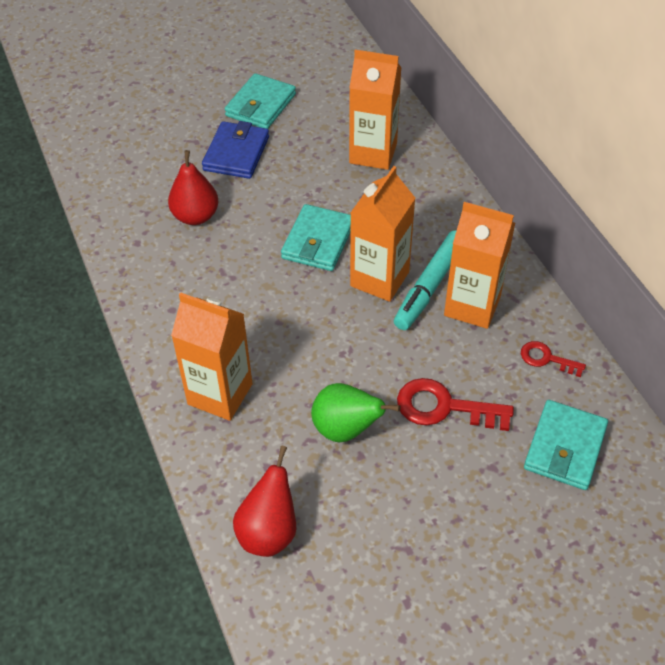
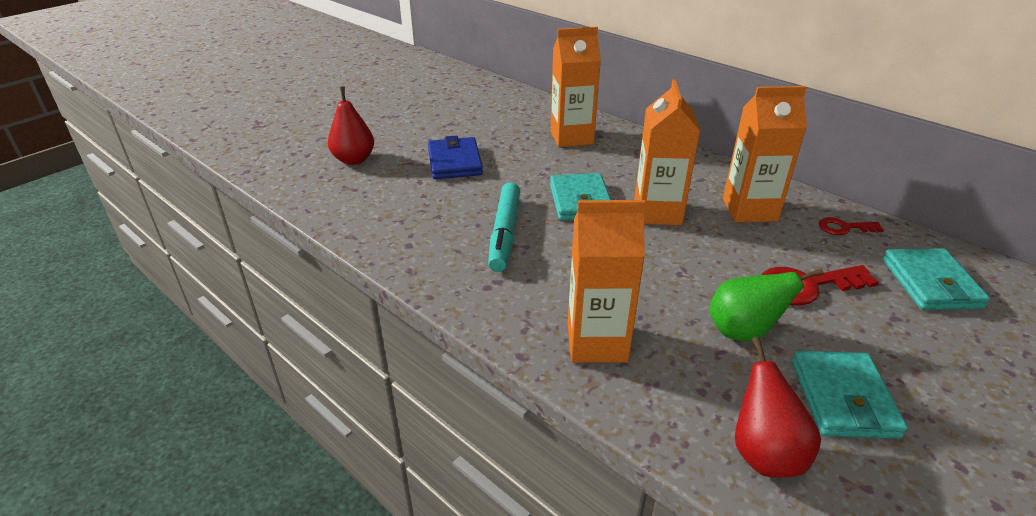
camera: 25 degrees left, 15 degrees down
red pear [168,150,218,225] -> red pear moved to [328,86,374,165]
turquoise wallet [225,73,296,129] -> turquoise wallet moved to [792,351,908,439]
turquoise marker [394,230,456,330] -> turquoise marker moved to [488,182,520,272]

